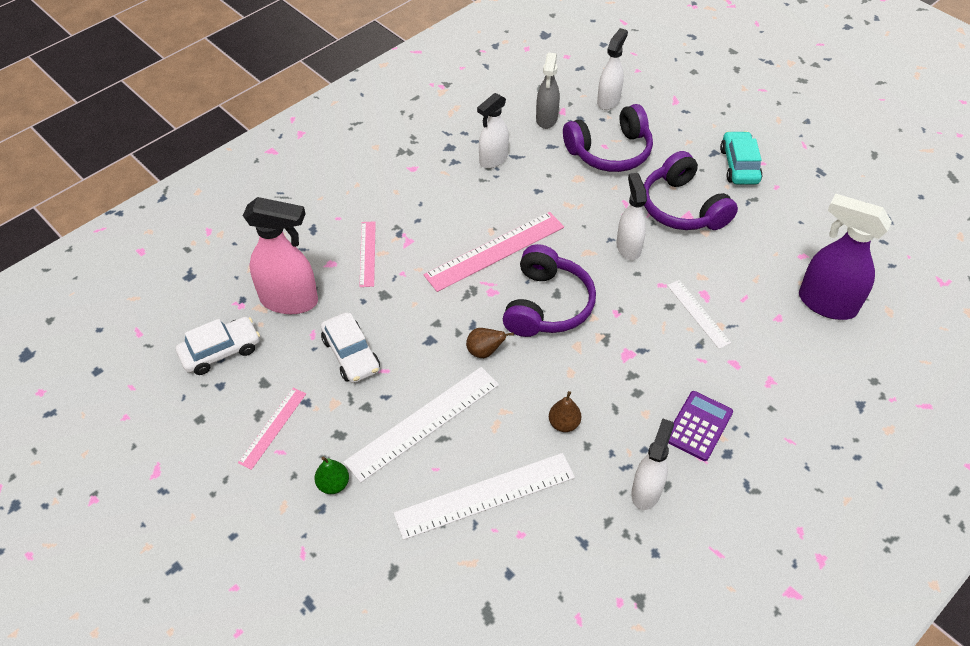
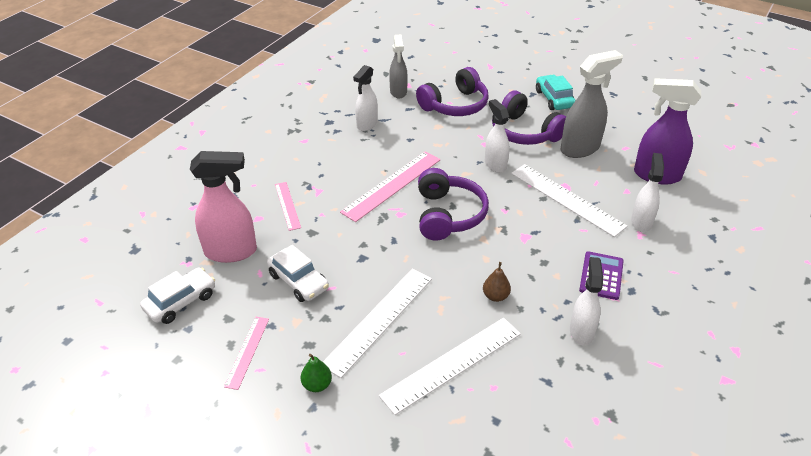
camera: 15 degrees left, 10 degrees down
brown pear [466,328,514,358] -> none
white spray bottle [597,28,628,110] -> white spray bottle moved to [631,153,664,232]
white ruler [667,280,731,349] -> white ruler [511,164,628,237], size x1.79
none -> grey spray bottle [560,50,623,158]

